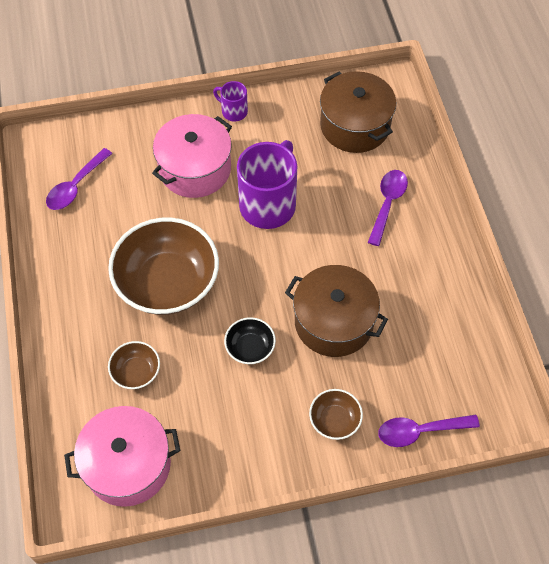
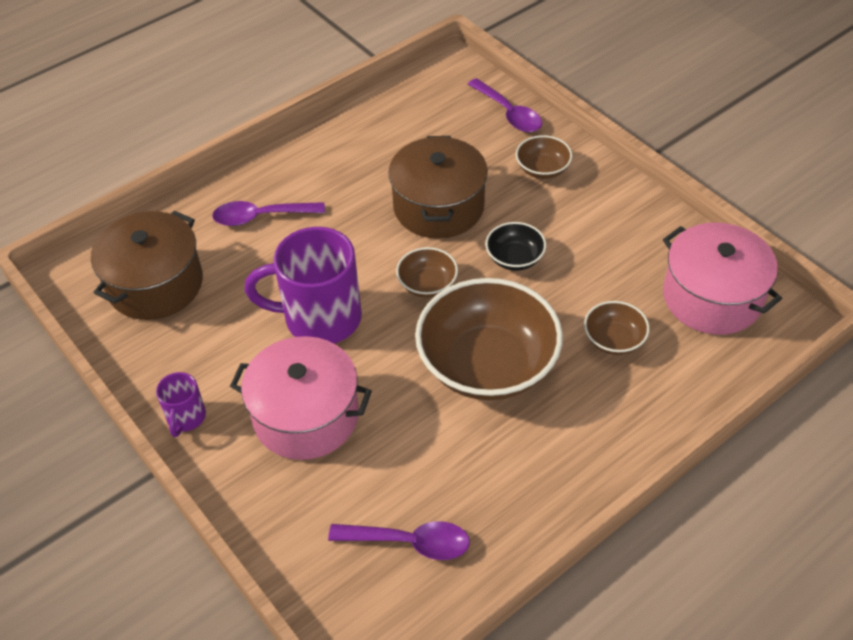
camera: 115 degrees left, 10 degrees down
none -> brown bowl [396,247,458,298]

